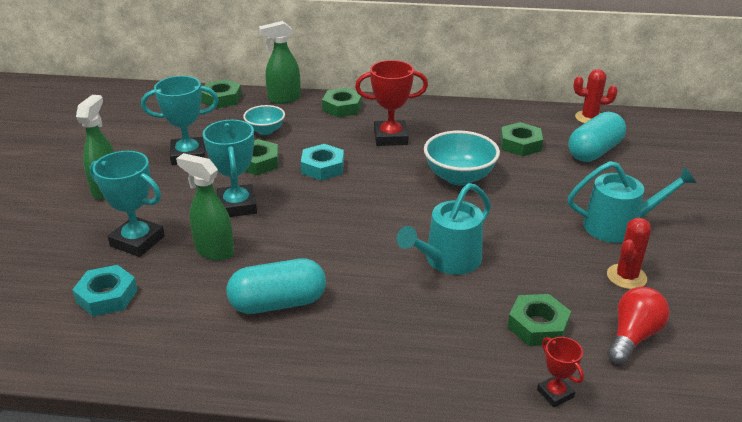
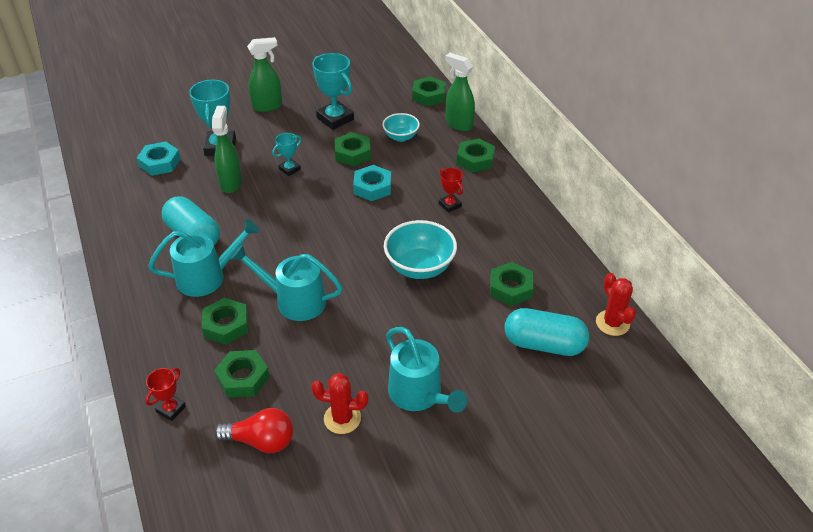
camera: 60 degrees right, 10 degrees up
turquoise trophy [203,120,257,217] -> turquoise trophy [272,133,302,176], size x0.54
red trophy [355,60,428,146] -> red trophy [439,168,463,213], size x0.54
none -> turquoise watering can [148,219,259,297]
none -> green nut [202,298,248,345]

